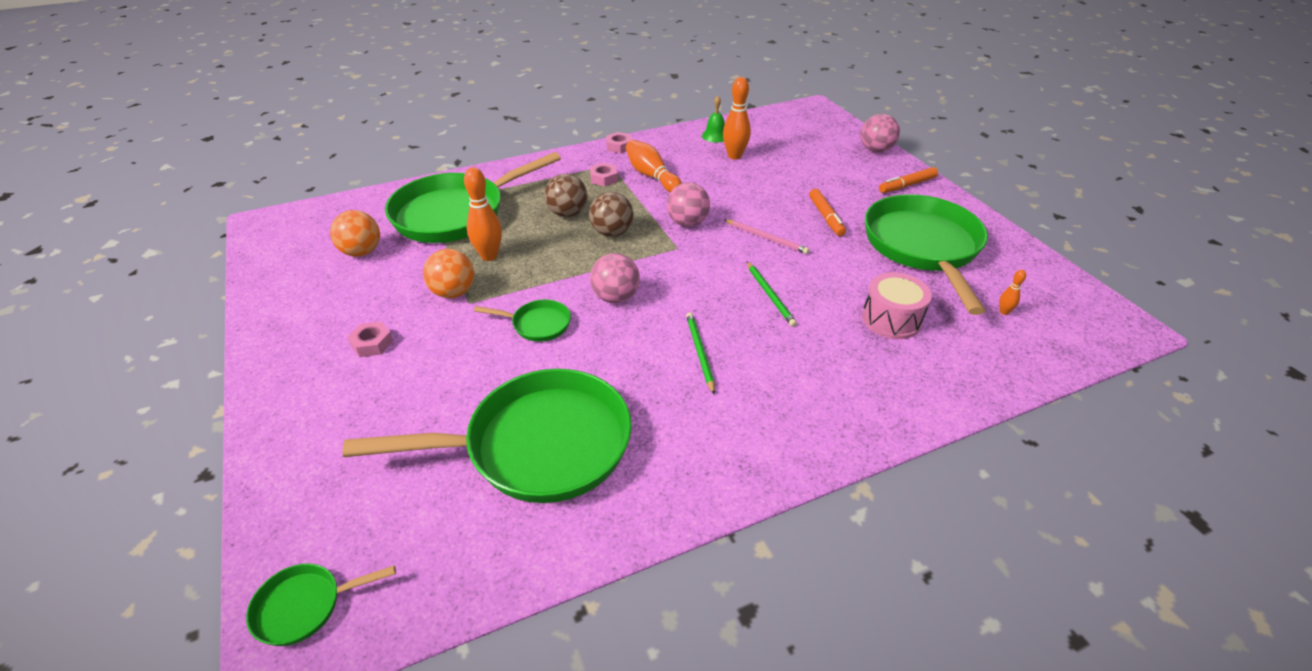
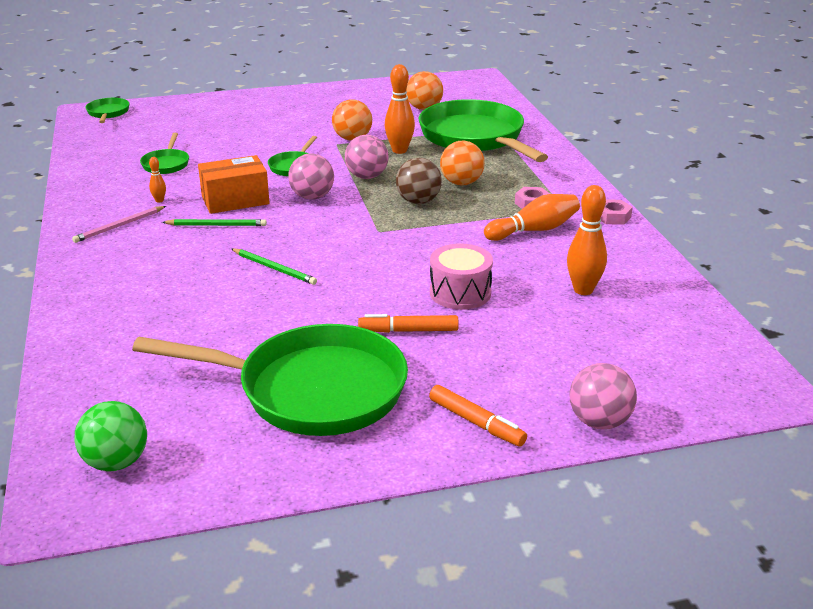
camera: 100 degrees right, 10 degrees down
green pan [342,369,632,503] -> green pan [140,133,189,174], size x0.43
pink nut [347,321,393,357] -> none
brown ball [545,174,588,217] -> orange ball [440,141,485,186]
pink ball [667,182,710,227] -> pink ball moved to [345,135,389,179]
green bell [702,96,725,143] -> none
pink pencil [723,219,809,254] -> pink pencil moved to [72,206,166,243]
green pencil [747,262,797,327] -> green pencil turned 135 degrees counterclockwise [232,248,317,285]
pink drum [862,272,932,339] -> pink drum moved to [430,244,493,310]
orange marker [879,167,938,193] -> orange marker turned 150 degrees clockwise [429,385,527,446]
orange bowling pin [999,270,1026,315] -> orange bowling pin moved to [149,157,166,203]
none -> green ball [74,401,147,471]
none -> orange box [198,155,270,214]

